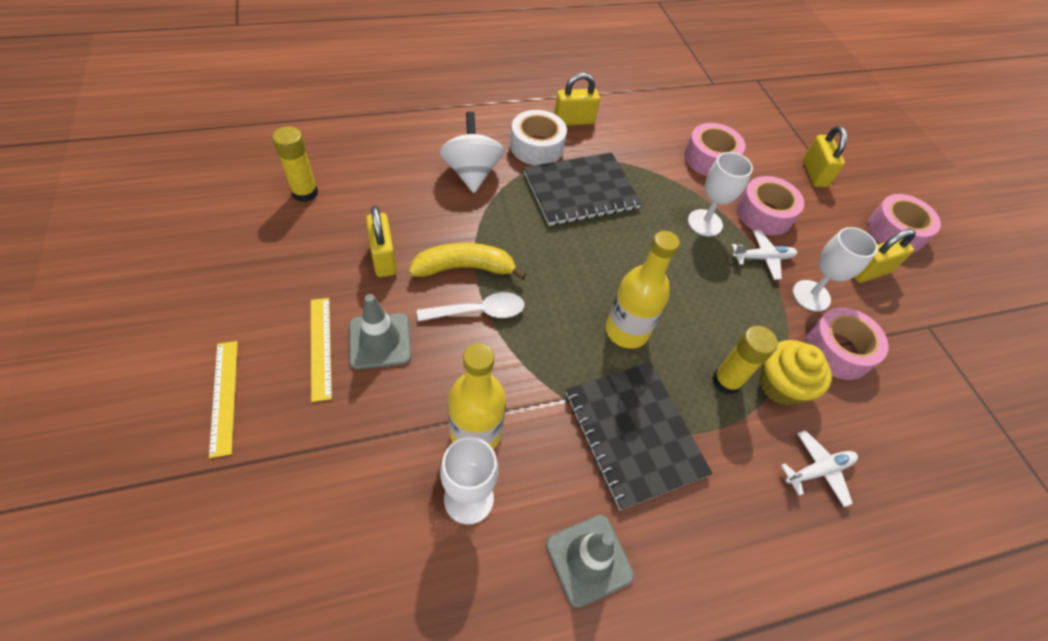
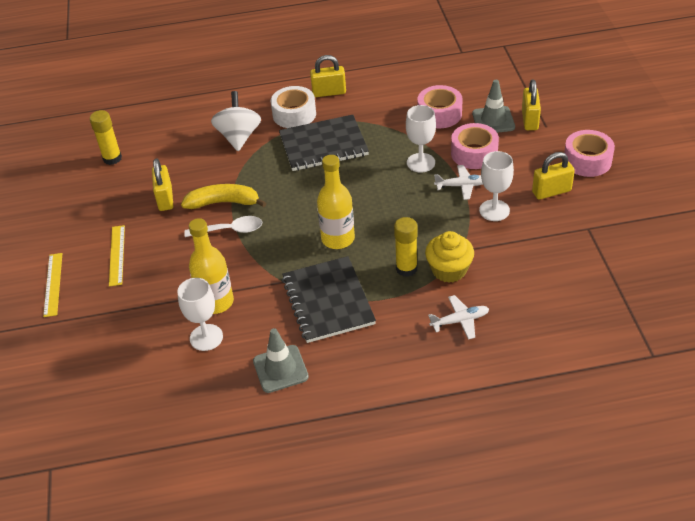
camera: 15 degrees right, 10 degrees down
grey traffic cone [349,294,411,370] -> grey traffic cone moved to [472,80,515,133]
pink tape [805,308,888,380] -> none

